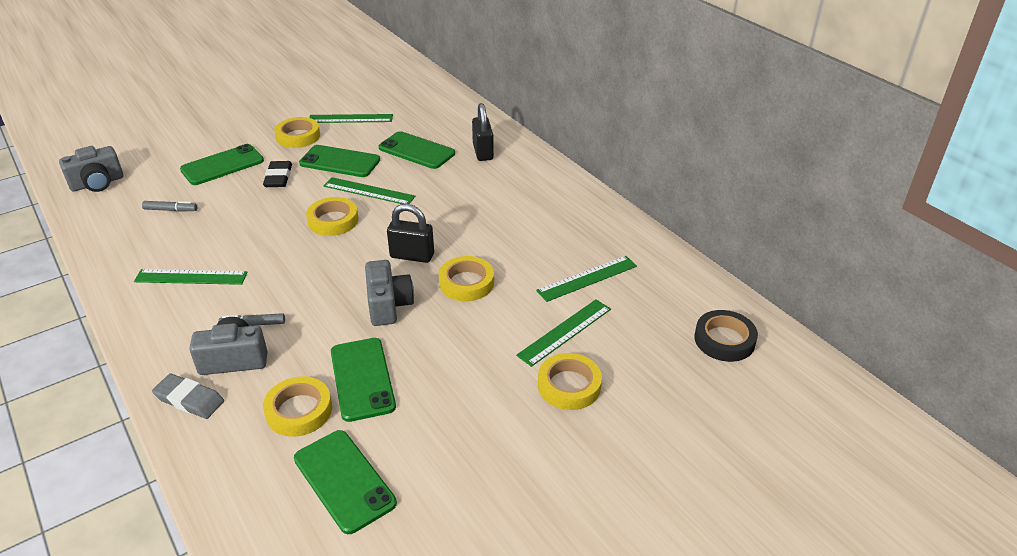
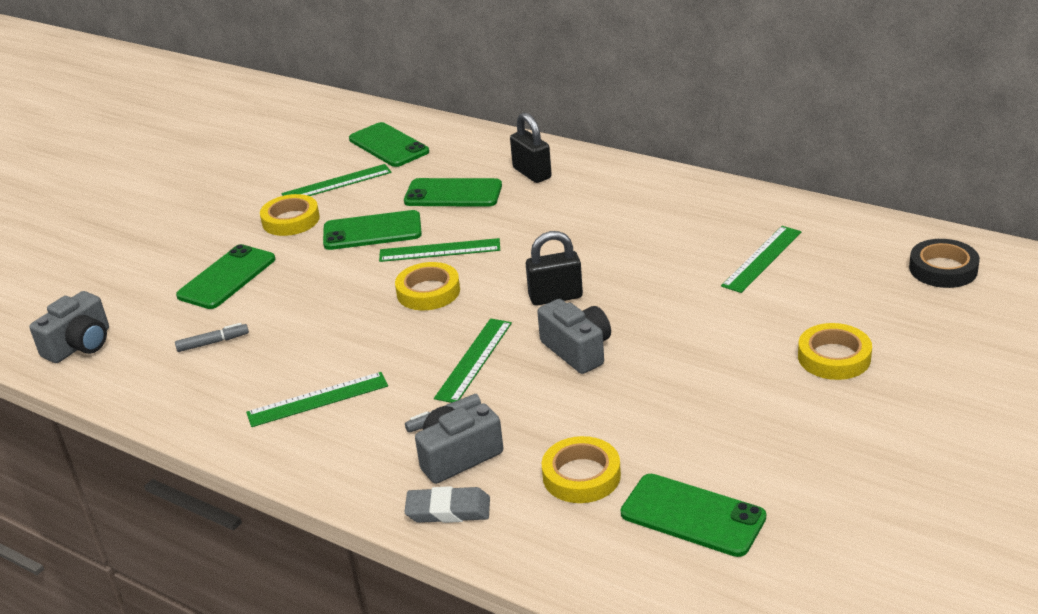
camera: 20 degrees left, 5 degrees down
black eraser [263,161,292,187] -> none
green phone [331,338,396,422] -> green phone moved to [349,122,429,167]
yellow tape [439,256,494,301] -> none
green ruler [516,299,611,367] -> green ruler moved to [434,318,512,403]

